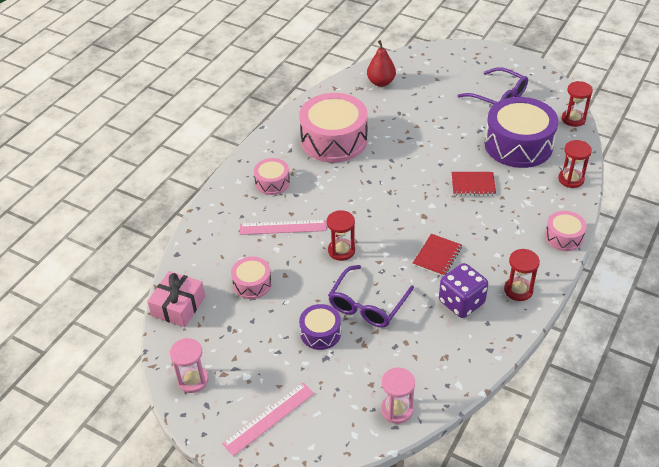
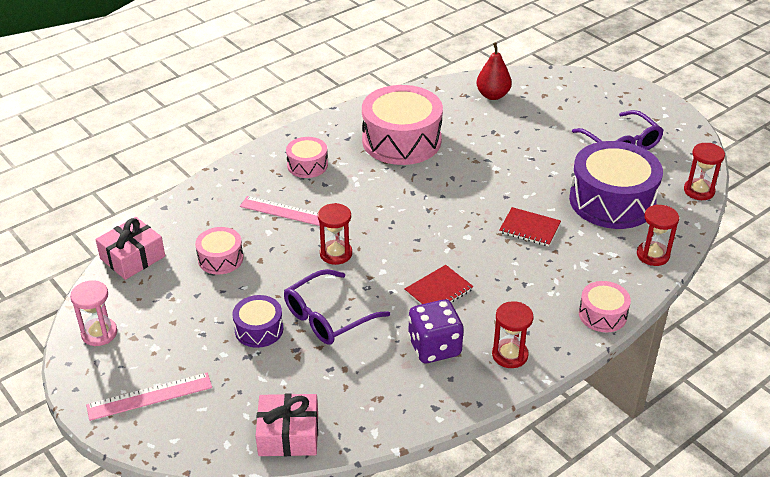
camera: 20 degrees right, 5 degrees down
pink hourglass [381,367,415,424] -> pink gift [256,393,318,456]

